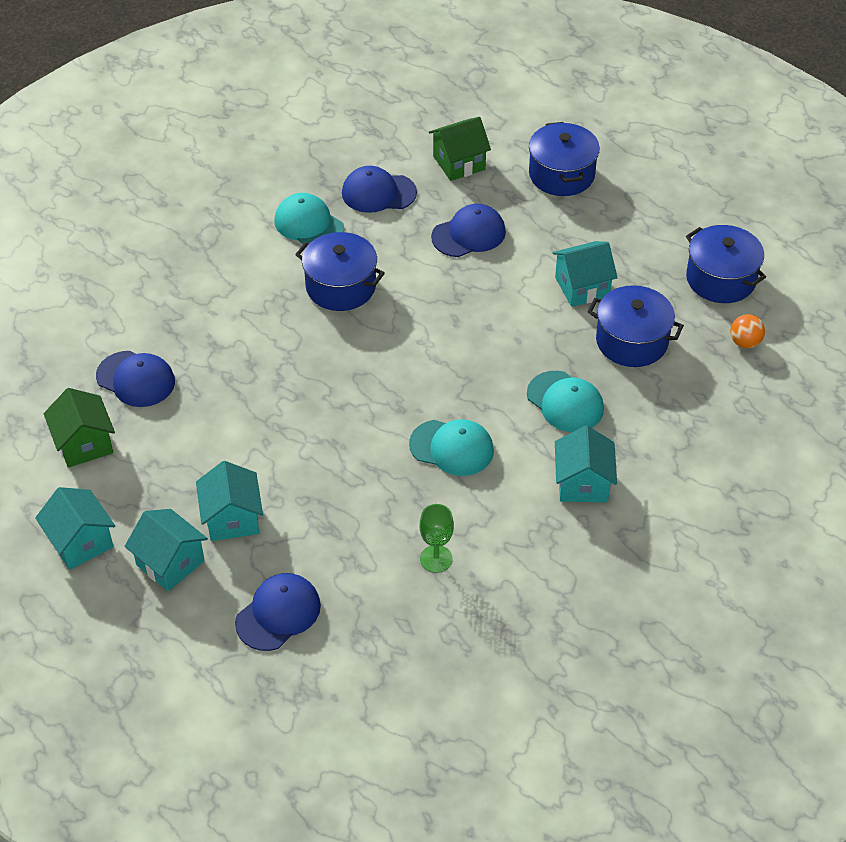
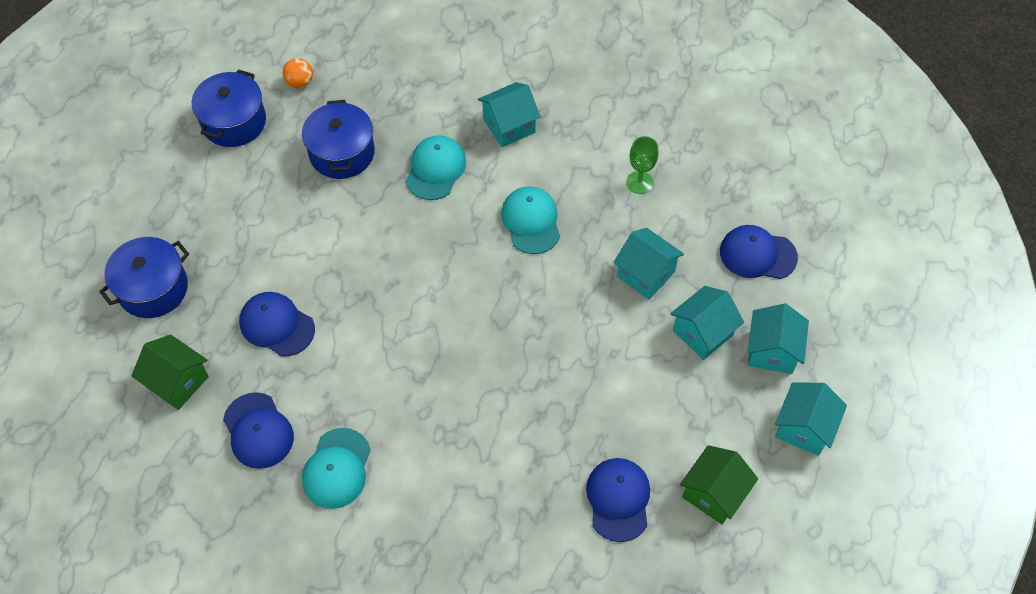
camera: 120 degrees left, 10 degrees up
blue pot [295,232,385,311] -> none
turquoise house [552,241,618,307] -> turquoise house moved to [613,228,684,299]

